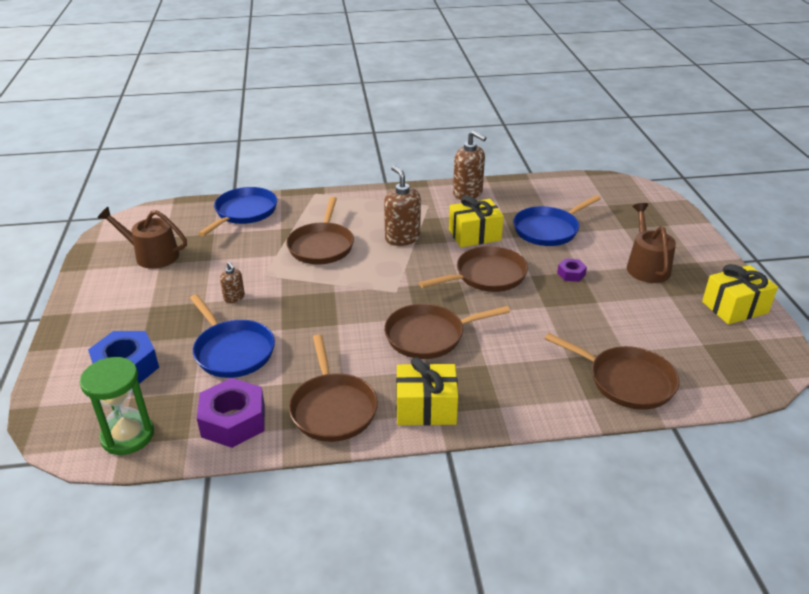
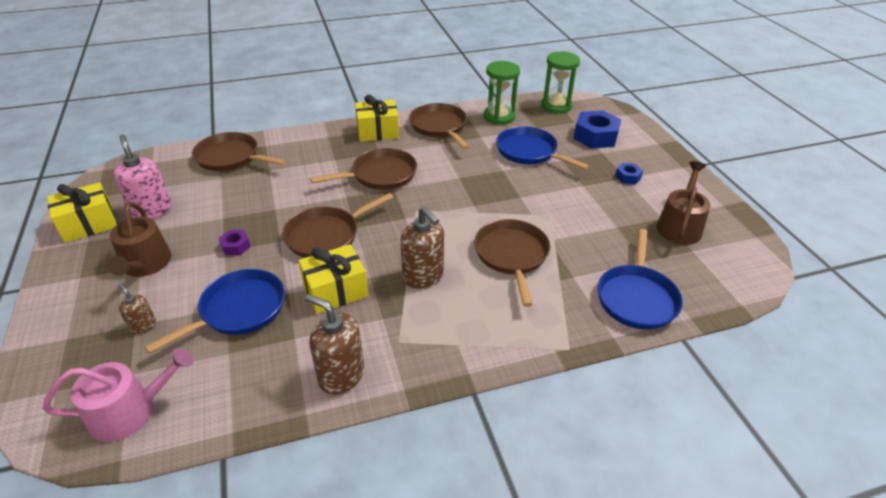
camera: 170 degrees right, 5 degrees up
brown watering can [98,207,187,269] -> brown watering can turned 75 degrees counterclockwise [656,161,711,245]
purple nut [197,378,265,448] -> green hourglass [484,61,520,125]
brown soap dispenser [220,262,245,303] -> brown soap dispenser moved to [118,284,156,334]
none -> pink watering can [43,348,193,442]
none -> pink soap dispenser [114,134,172,219]
none -> blue nut [615,163,643,184]

